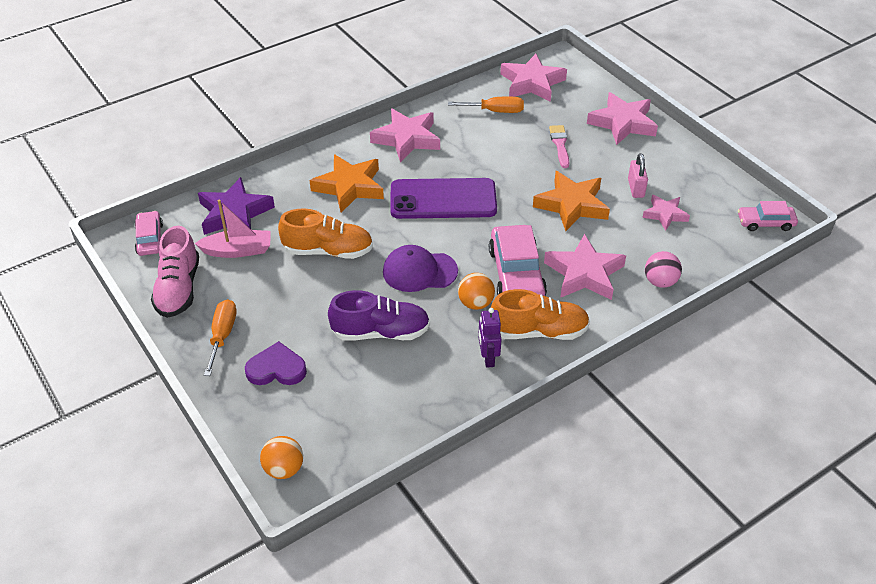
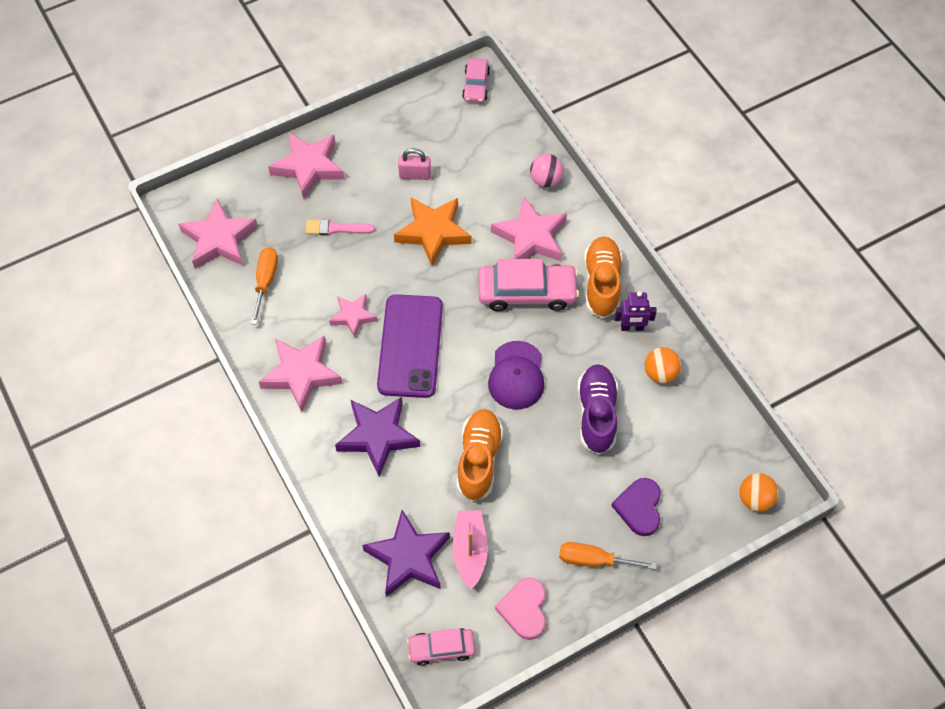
camera: 85 degrees left, 15 degrees up
pink shoe [151,226,199,318] -> pink heart [495,577,546,640]
orange star [310,154,384,213] -> purple star [335,397,420,477]
orange ball [458,273,495,310] -> orange ball moved to [645,347,681,383]
pink star [642,195,690,231] -> pink star moved to [329,294,377,338]

